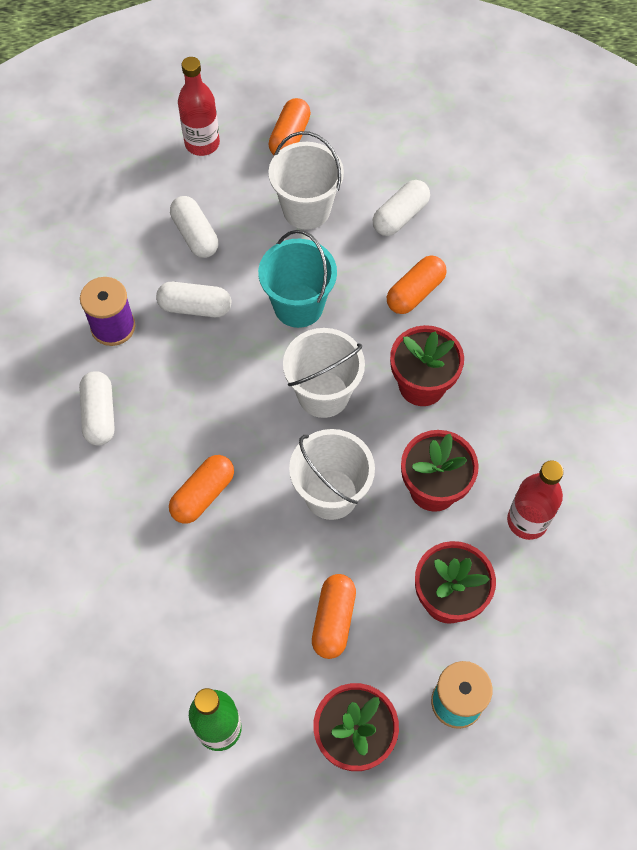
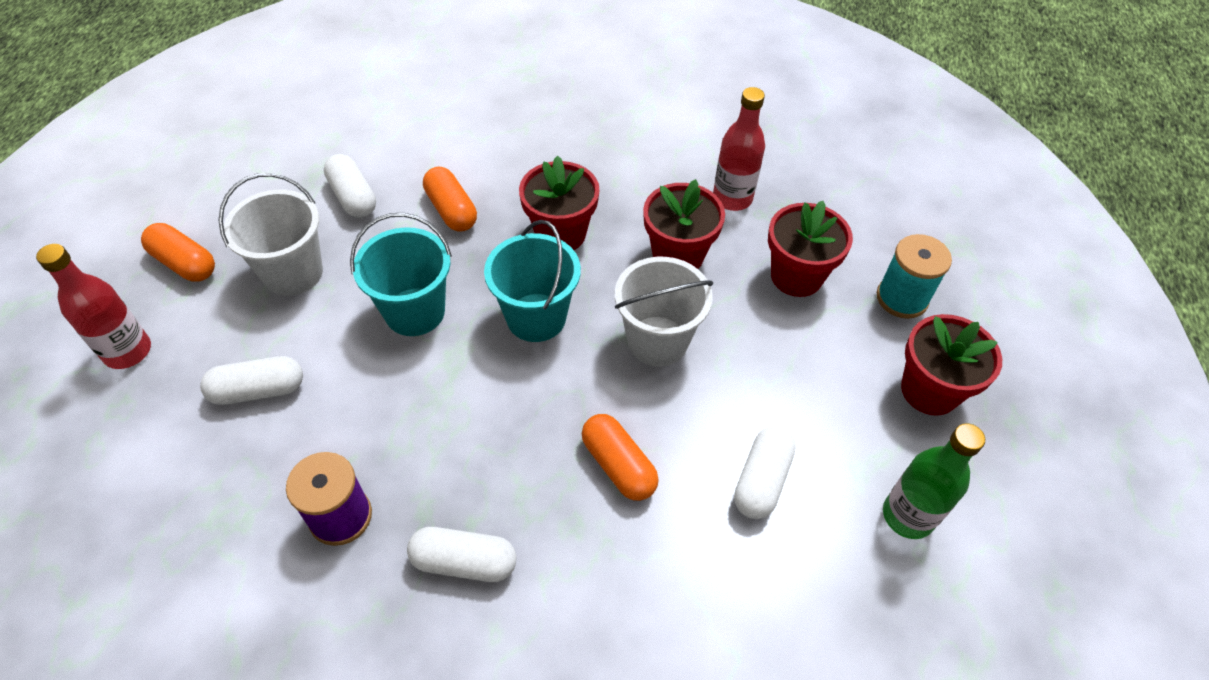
camera: 75 degrees left, 10 degrees down
white capsule [156,282,231,317] -> white capsule moved to [734,426,796,519]
white bucket [283,328,365,418] -> turquoise bucket [484,220,581,342]
orange capsule [312,574,356,659] -> none

